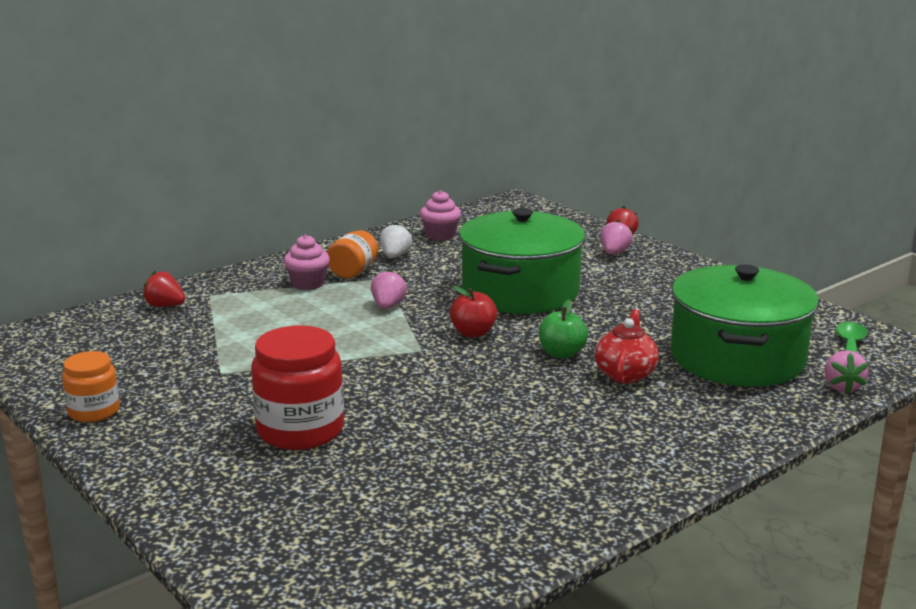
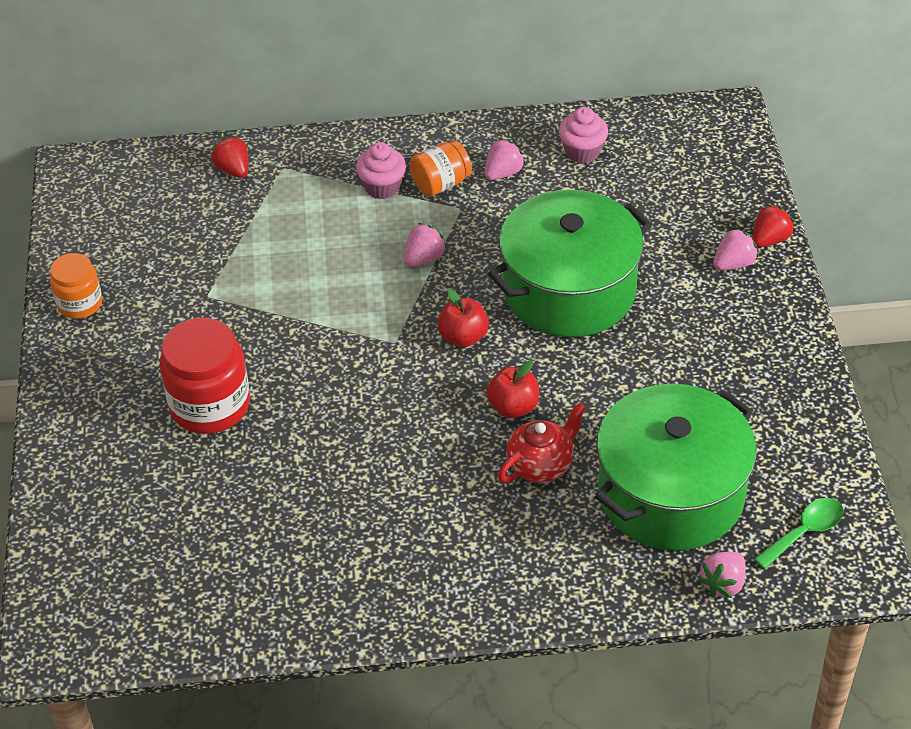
camera: 35 degrees right, 25 degrees up
white strawberry [380,223,412,258] -> pink strawberry [484,139,525,180]
green apple [539,299,588,359] -> red apple [486,360,539,418]

